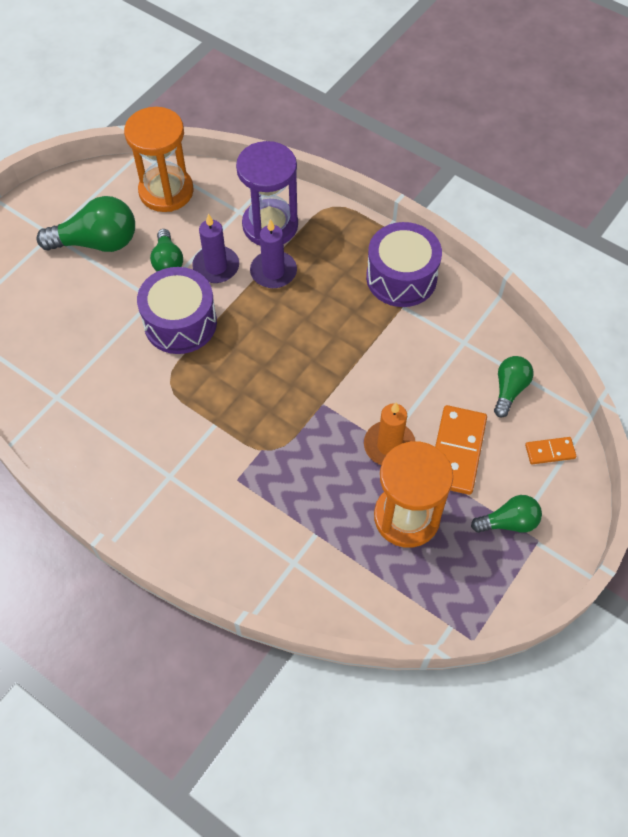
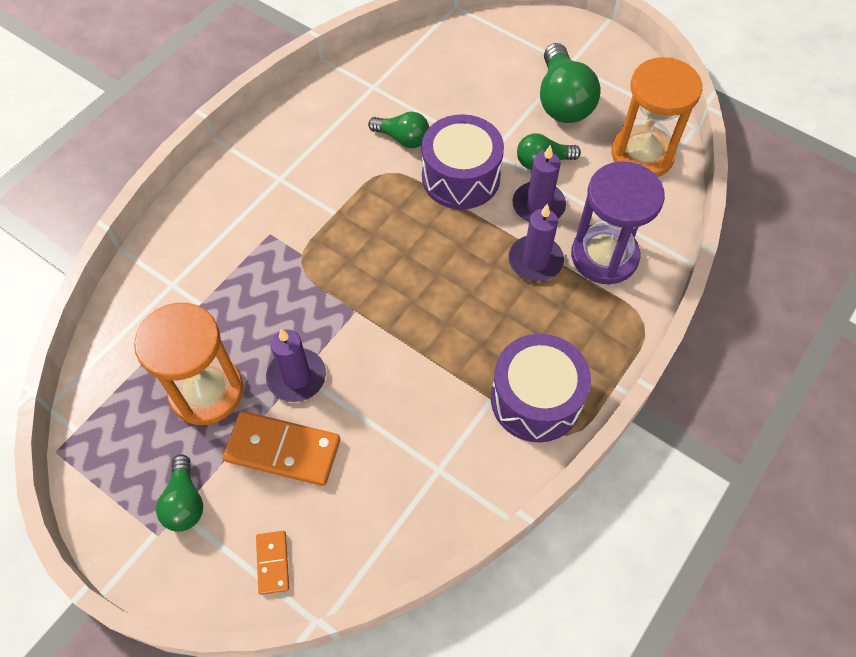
camera: 90 degrees right, 0 degrees up
orange candle [364,403,415,465] -> purple candle [266,329,326,402]
green light bulb [494,356,533,417] -> green light bulb moved to [368,112,429,148]

